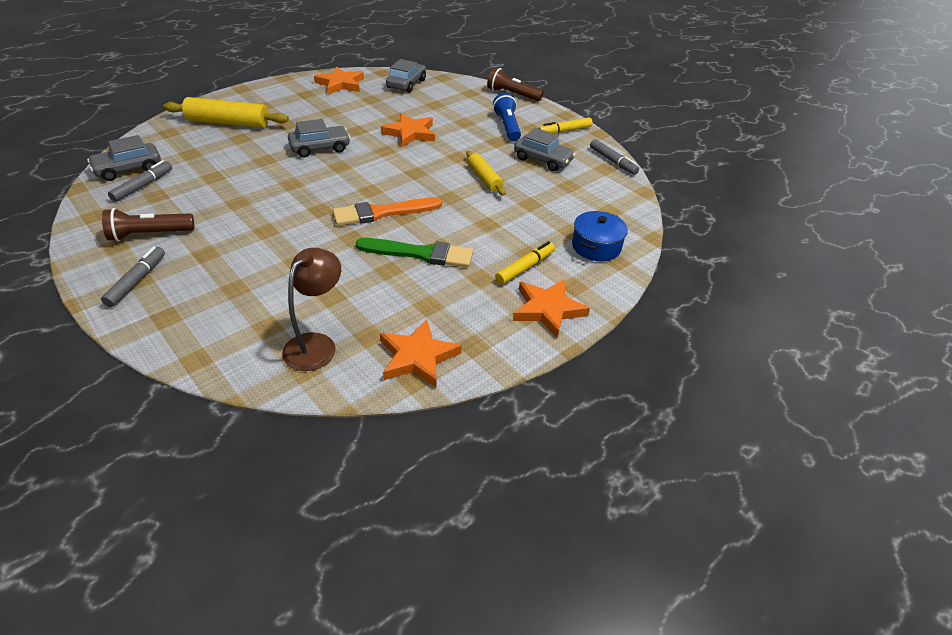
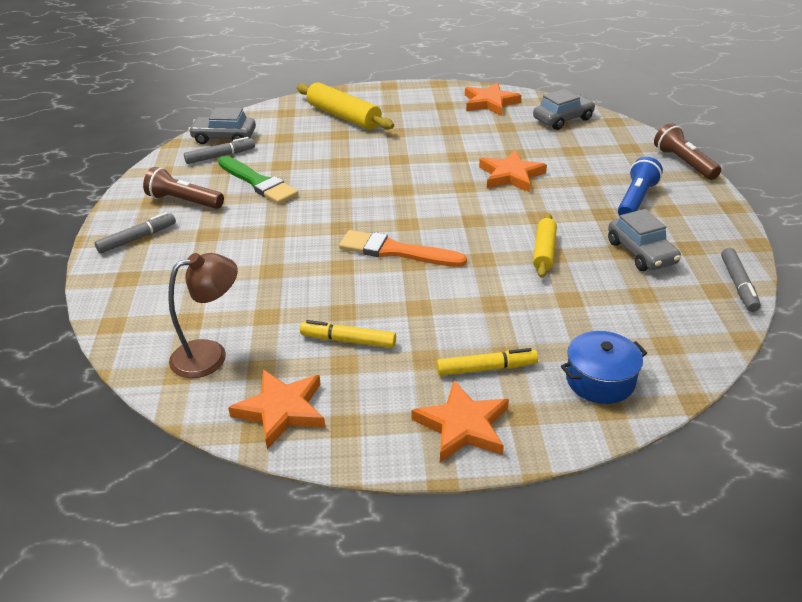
camera: 40 degrees right, 5 degrees down
grey car [288,119,350,157] -> none
green brush [356,238,473,268] -> green brush moved to [218,156,298,204]
yellow marker [538,117,592,134] -> yellow marker moved to [300,320,396,348]

